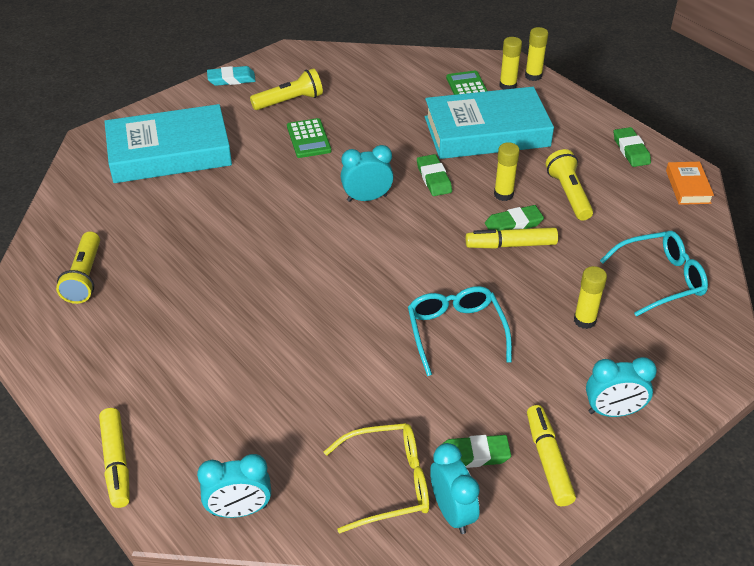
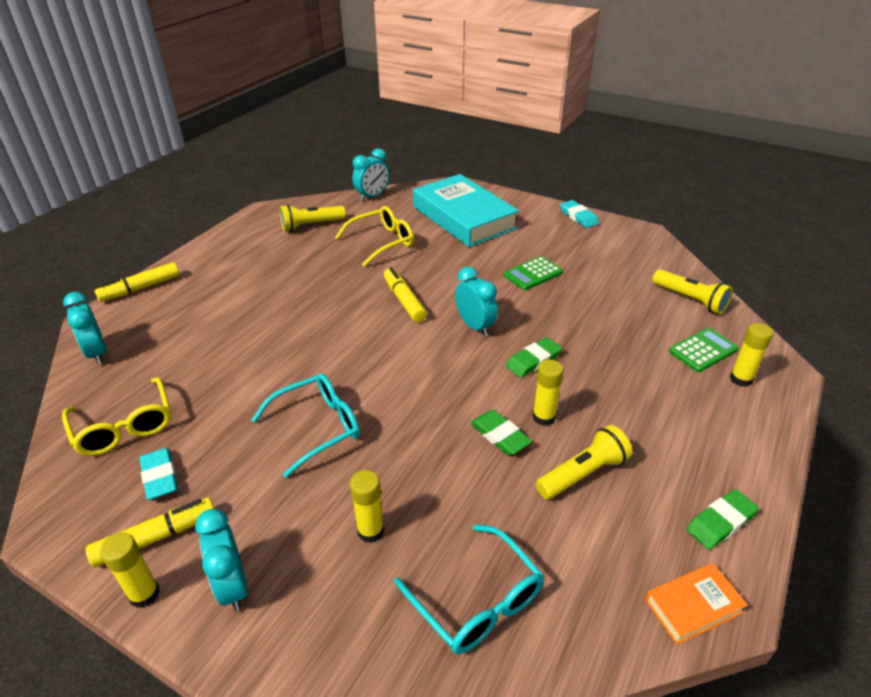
camera: 70 degrees right, 5 degrees down
yellow flashlight [250,68,323,110] -> yellow flashlight moved to [652,269,733,314]
turquoise book [425,87,554,159] -> none
turquoise clock [430,443,480,534] -> turquoise clock moved to [352,148,390,201]
green eraser [442,435,511,468] -> turquoise eraser [139,448,178,500]
yellow marker [465,227,558,249] -> yellow marker moved to [384,267,427,322]
yellow glue stick [525,27,548,81] -> yellow glue stick moved to [100,533,160,608]
none -> yellow glasses [335,206,414,267]

